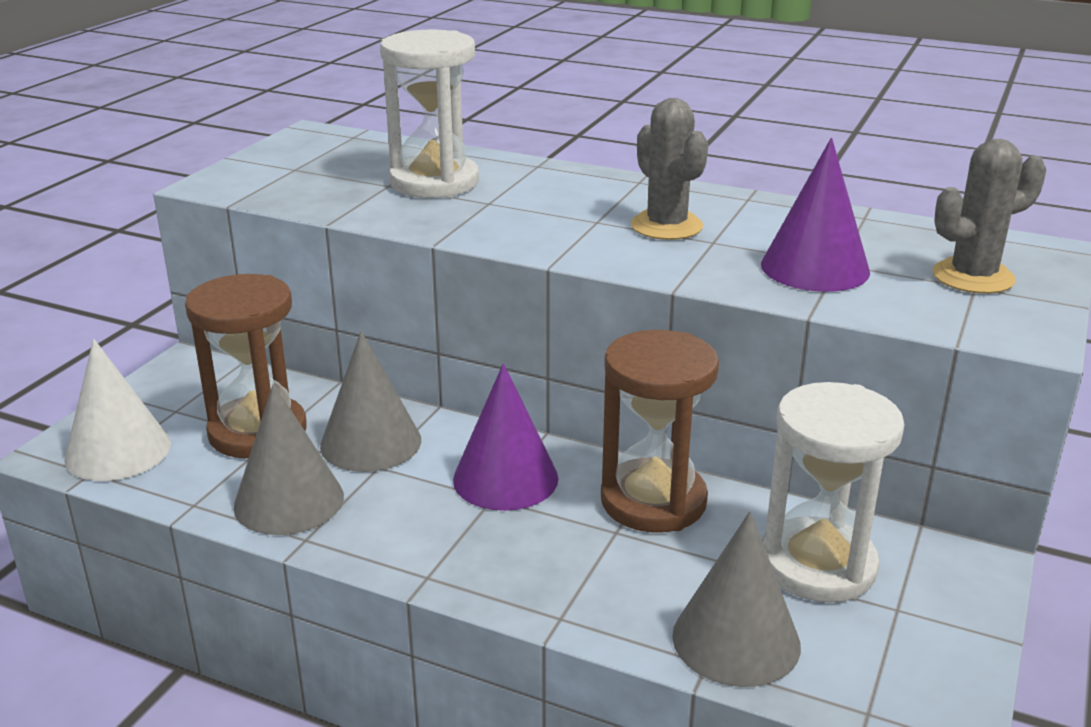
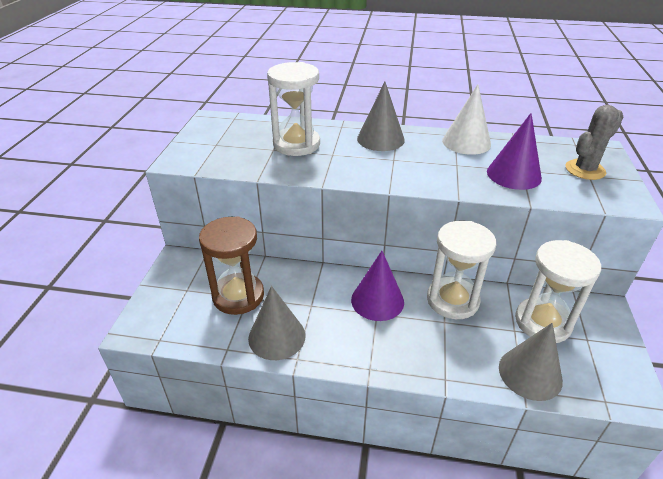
camera: 15 degrees left, 10 degrees up
white cone [64,339,171,481] -> white cone moved to [442,84,491,155]
grey cone [320,331,421,472] -> grey cone moved to [357,82,405,151]
brown hourglass [601,330,719,533] -> white hourglass [427,221,496,319]
grey cactus [631,98,708,240] -> none

